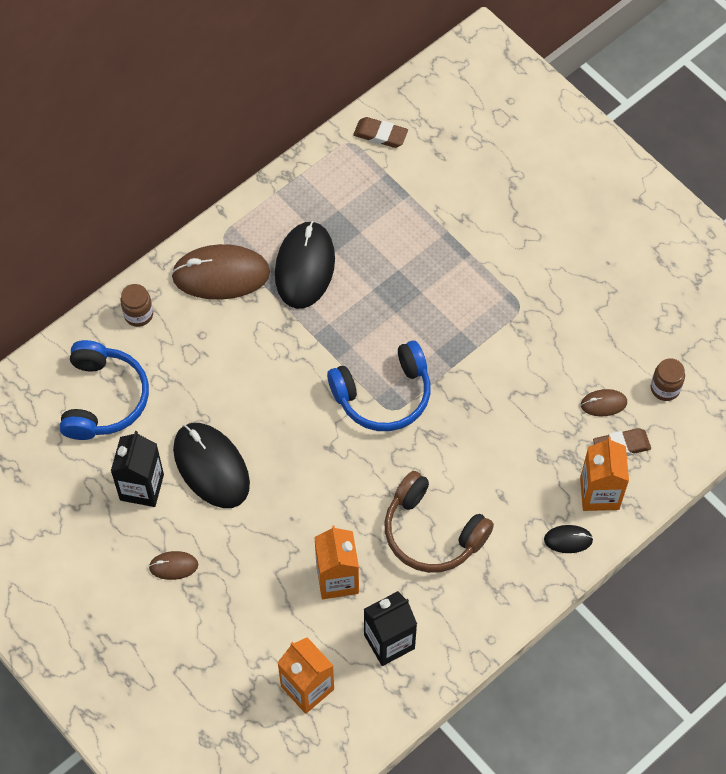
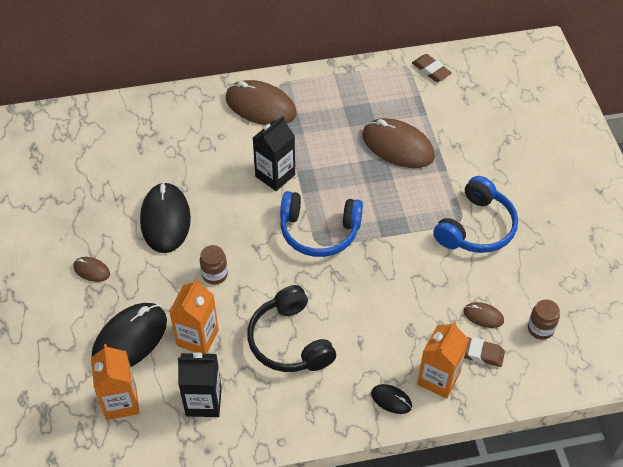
camera: 30 degrees right, 10 degrees down
blue headphones [59,340,149,440] -> blue headphones moved to [433,176,518,253]
black carton [111,431,164,507] -> black carton moved to [253,116,295,191]
brown jar [120,284,153,327] -> brown jar moved to [200,245,228,285]
black mouse [275,221,335,309] -> black mouse moved to [92,303,167,367]
brown headphones [384,471,494,573] -> black headphones [247,285,336,372]
none -> brown mouse [362,118,435,168]

